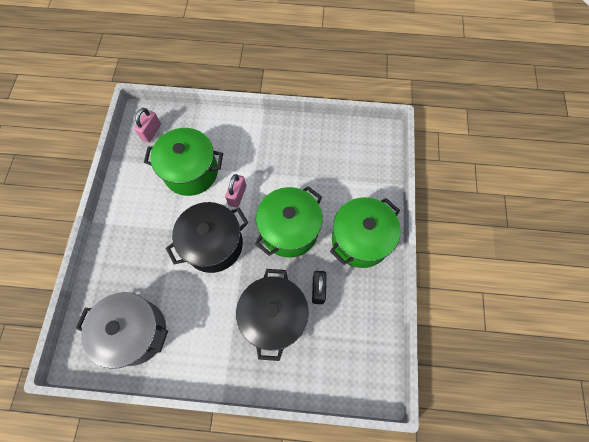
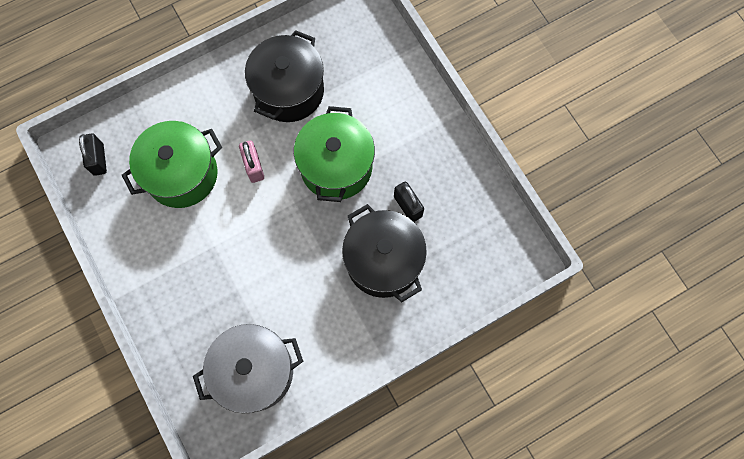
camera: 35 degrees left, 5 degrees up
pink padlock [134,108,161,143] -> black padlock [79,133,107,176]
black pot [166,202,249,273] -> black pot moved to [245,30,324,122]
green pot [330,197,401,268] -> none

